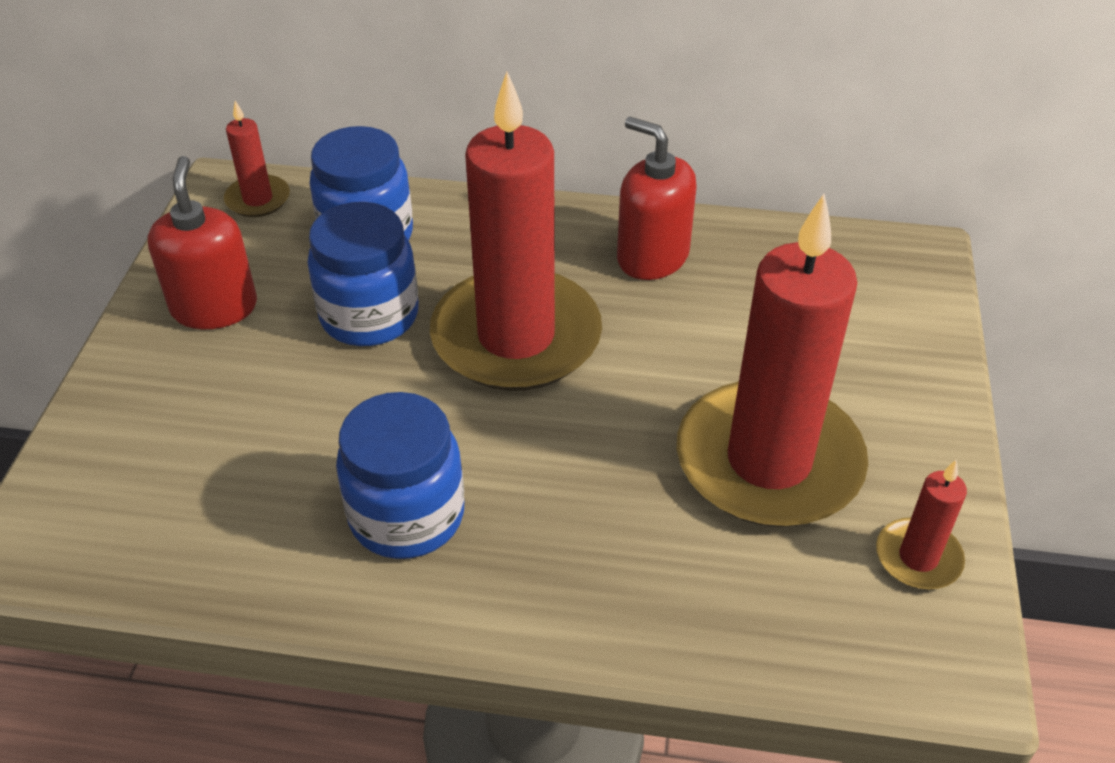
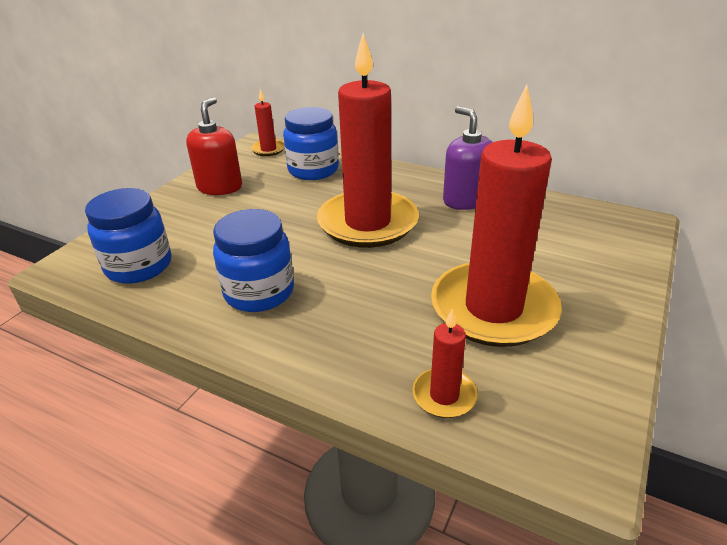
camera: 20 degrees right, 10 degrees down
blue jar [308,202,419,346] -> blue jar moved to [85,188,171,284]
red soap dispenser [617,117,697,280] -> purple soap dispenser [443,106,493,210]
red candle [876,460,967,589] -> red candle moved to [412,309,478,418]

